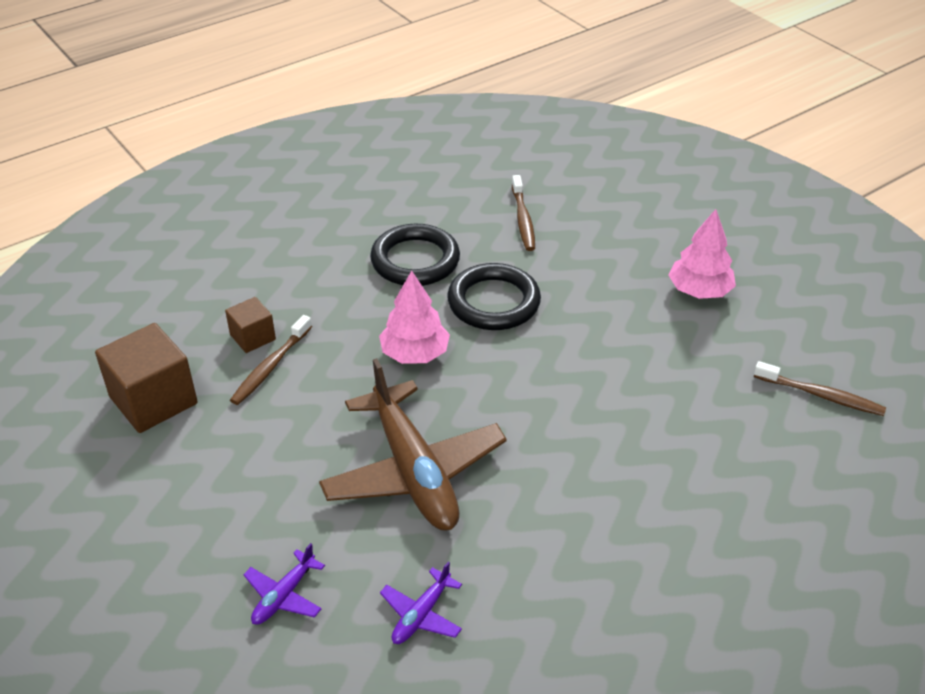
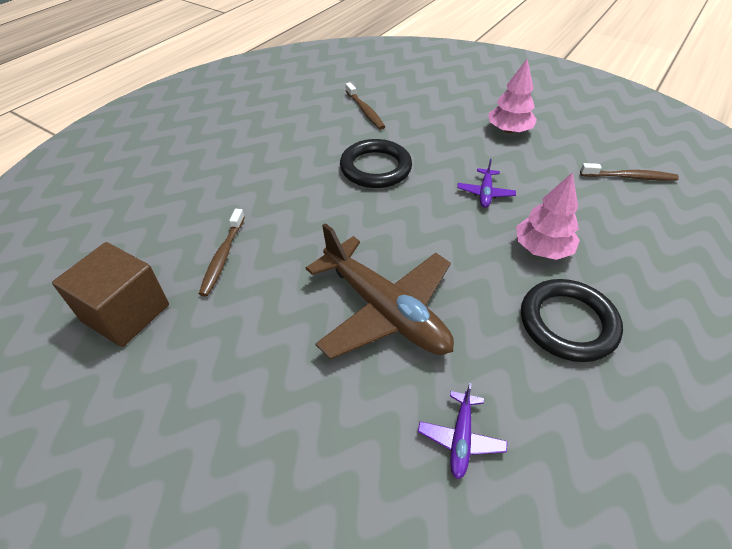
camera: 20 degrees left, 5 degrees up
brown cube [225,297,276,353] -> none
purple plane [243,543,325,625] -> purple plane moved to [457,159,516,208]
black ring [370,224,460,286] -> black ring moved to [521,279,623,362]
pink tree [379,271,450,364] -> pink tree moved to [516,172,580,260]

